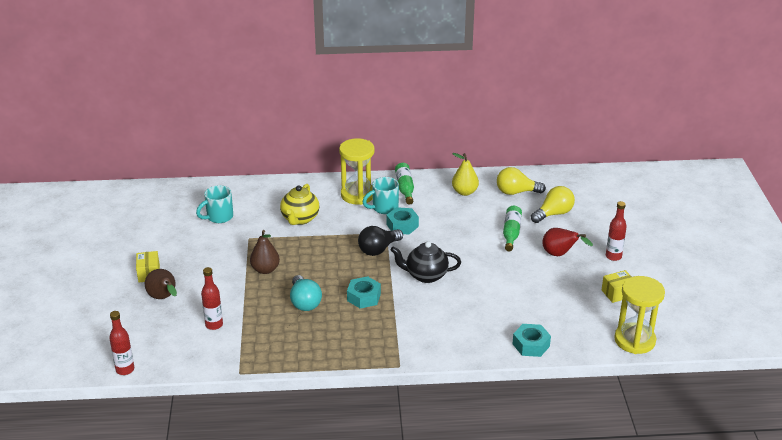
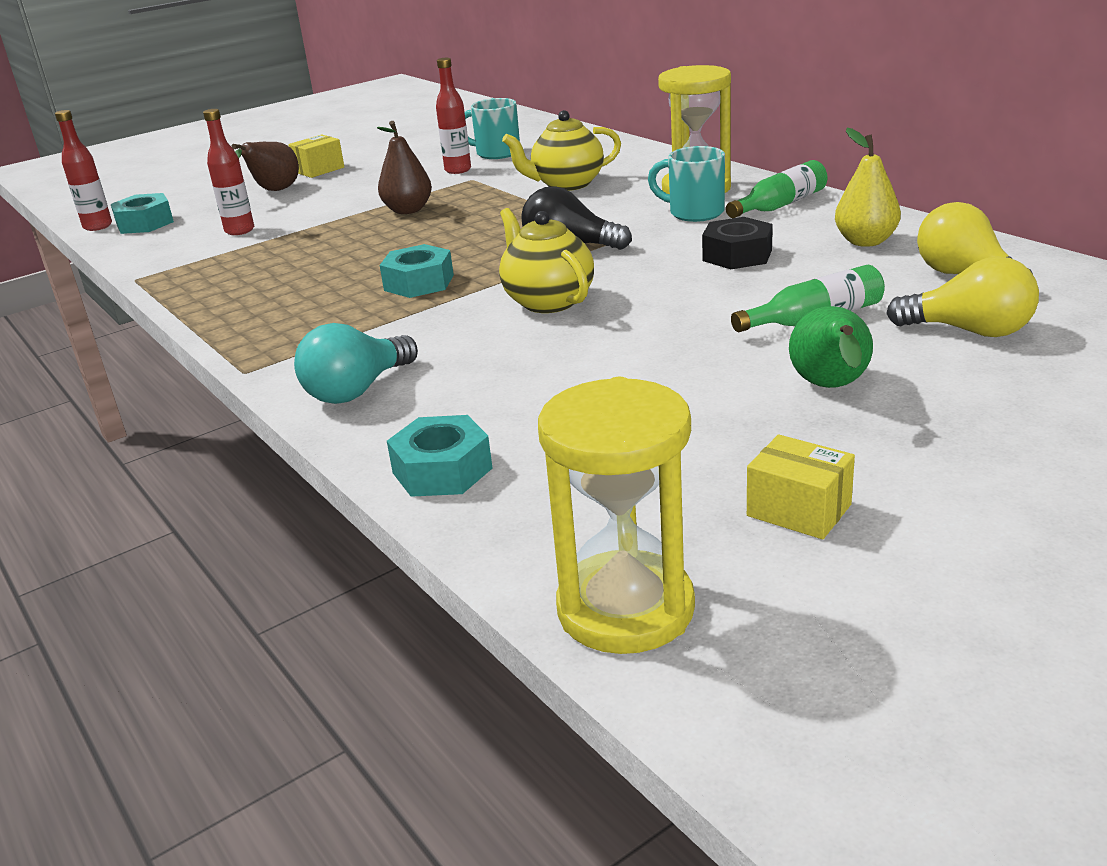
camera: 60 degrees right, 5 degrees down
turquoise light bulb [290,275,322,311] -> turquoise light bulb moved to [294,323,418,404]
turquoise nut [386,207,419,234] -> turquoise nut moved to [111,193,174,234]
black teapot [391,241,461,283] -> yellow teapot [499,208,594,313]
red pear [542,228,593,256] -> green pear [789,306,873,388]
red bottle [606,201,627,261] -> red bottle moved to [436,58,471,174]
none -> black nut [702,217,773,269]

